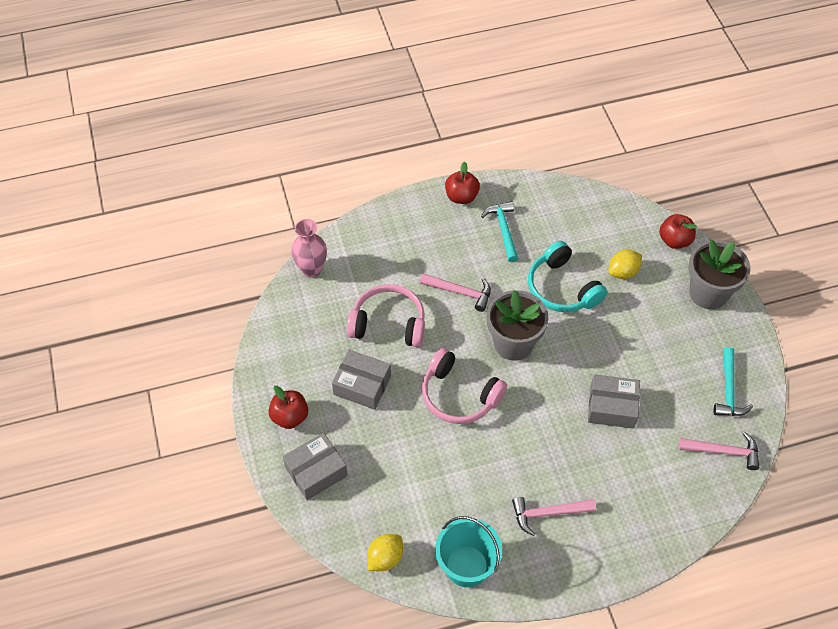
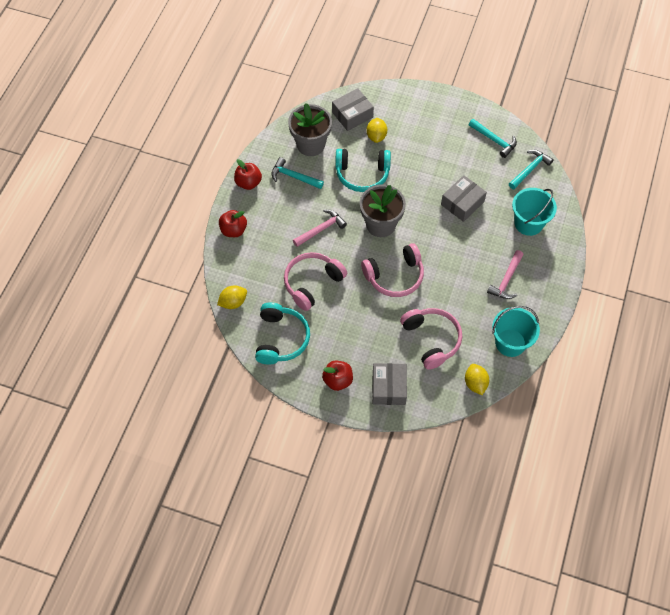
camera: 55 degrees left, 5 degrees up
pink vase [291,219,327,278] -> yellow lemon [217,286,247,309]
grey box [332,350,391,410] -> grey box moved to [332,88,374,131]
red apple [659,214,697,249] -> red apple moved to [219,210,247,237]
pink hammer [679,432,759,470] -> turquoise hammer [509,150,554,189]
grey flower pot [688,239,750,309] -> grey flower pot moved to [288,103,332,156]
none -> turquoise headphones [255,302,310,365]
none -> pink headphones [400,308,462,370]
none -> turquoise bucket [512,188,557,236]

